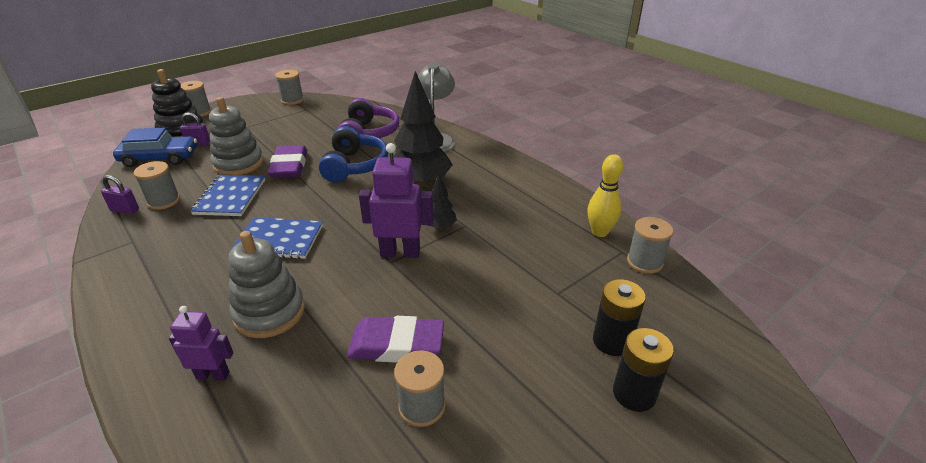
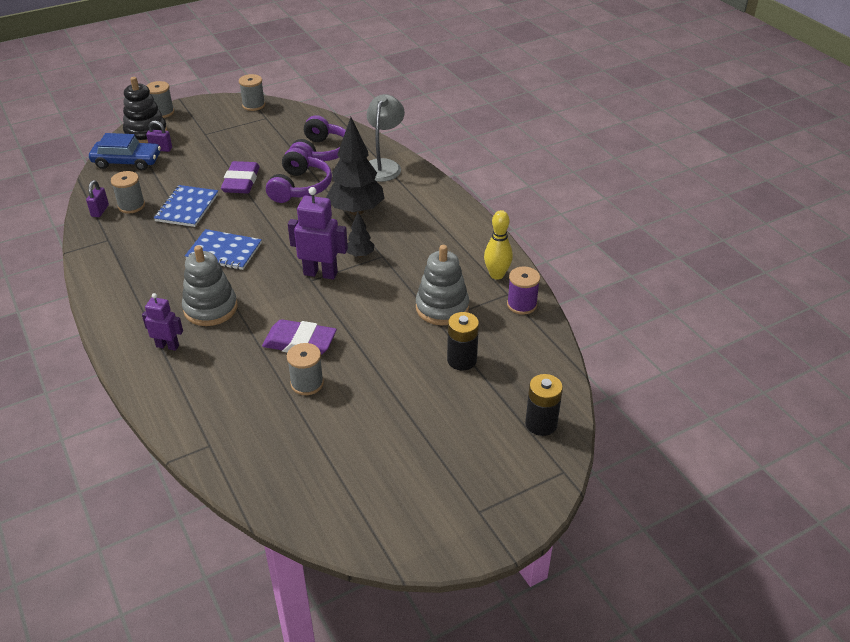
camera: 10 degrees right, 5 degrees up
purple padlock [101,175,139,214] -> purple padlock turned 75 degrees clockwise [86,180,109,217]
grey stacking toy [209,97,264,175] -> grey stacking toy moved to [416,245,469,325]
blue headphones [319,126,388,182] -> purple headphones [266,148,332,203]
black battery [613,328,674,412] -> black battery moved to [525,374,563,436]
grey spool [627,217,674,274] -> purple spool [507,266,540,315]

